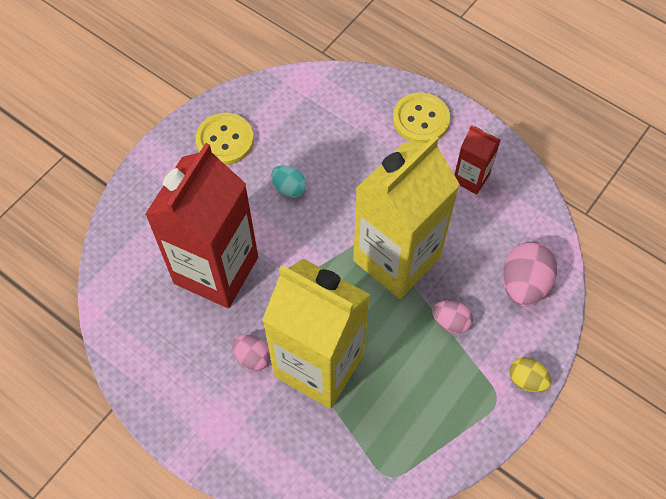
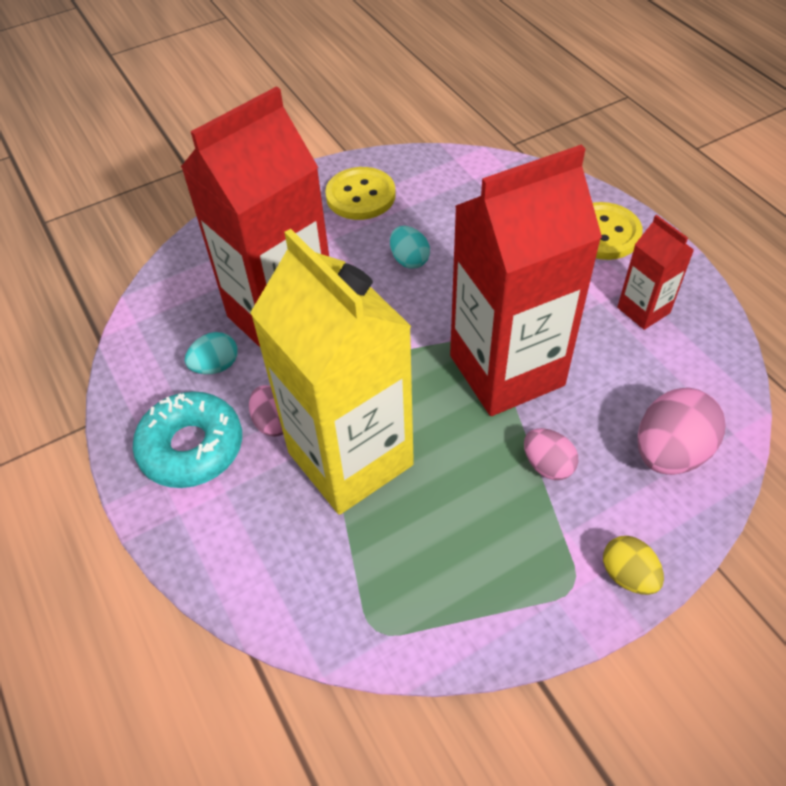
camera: 25 degrees right, 10 degrees down
yellow carton [353,135,460,299] -> red carton [450,144,602,416]
none -> turquoise donut [133,391,242,488]
none -> turquoise egg [185,332,238,374]

